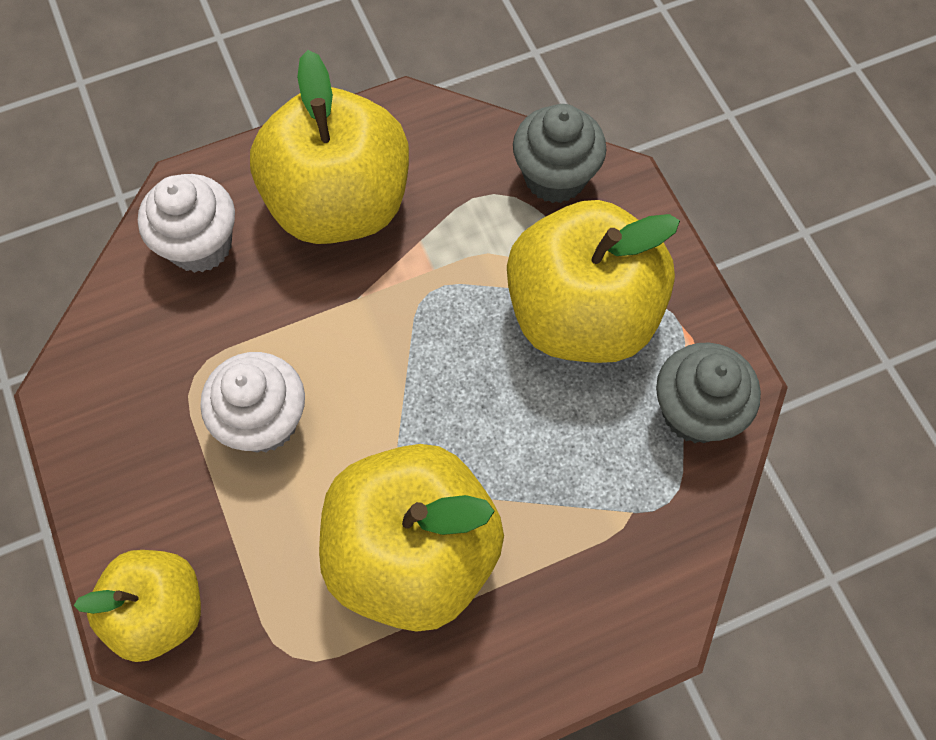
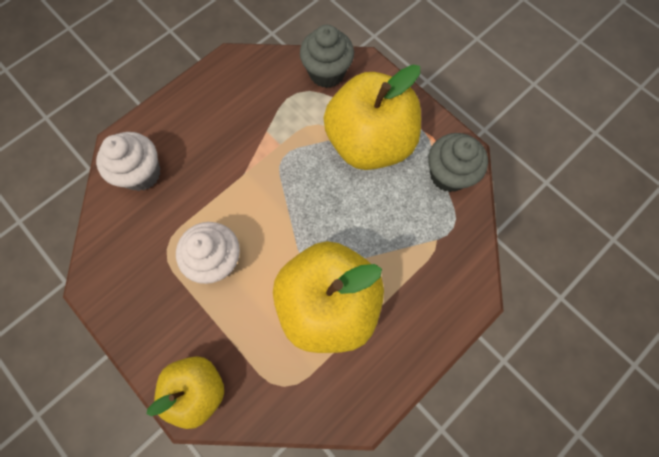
camera: 20 degrees left, 5 degrees up
yellow apple [250,50,409,244] -> none

